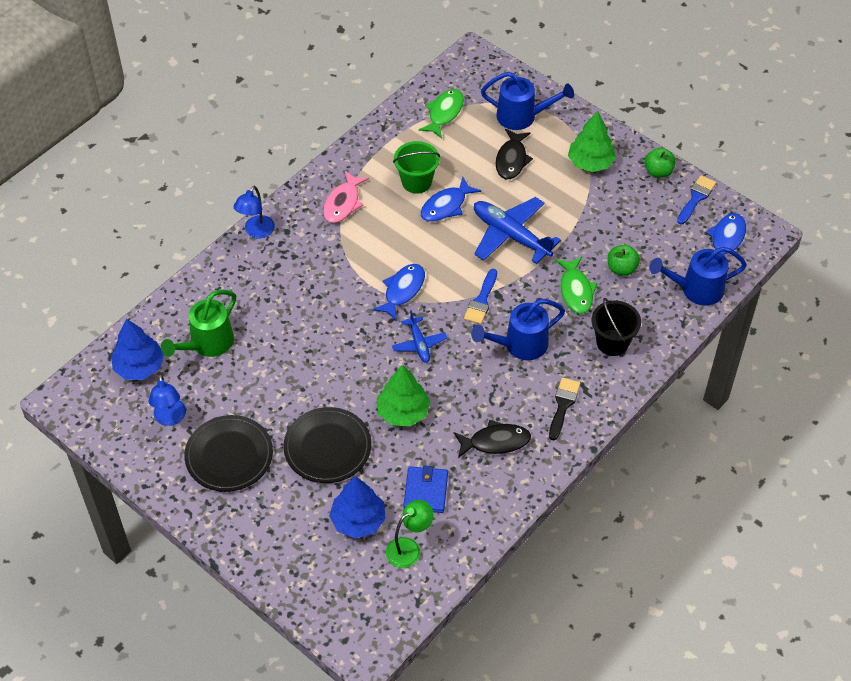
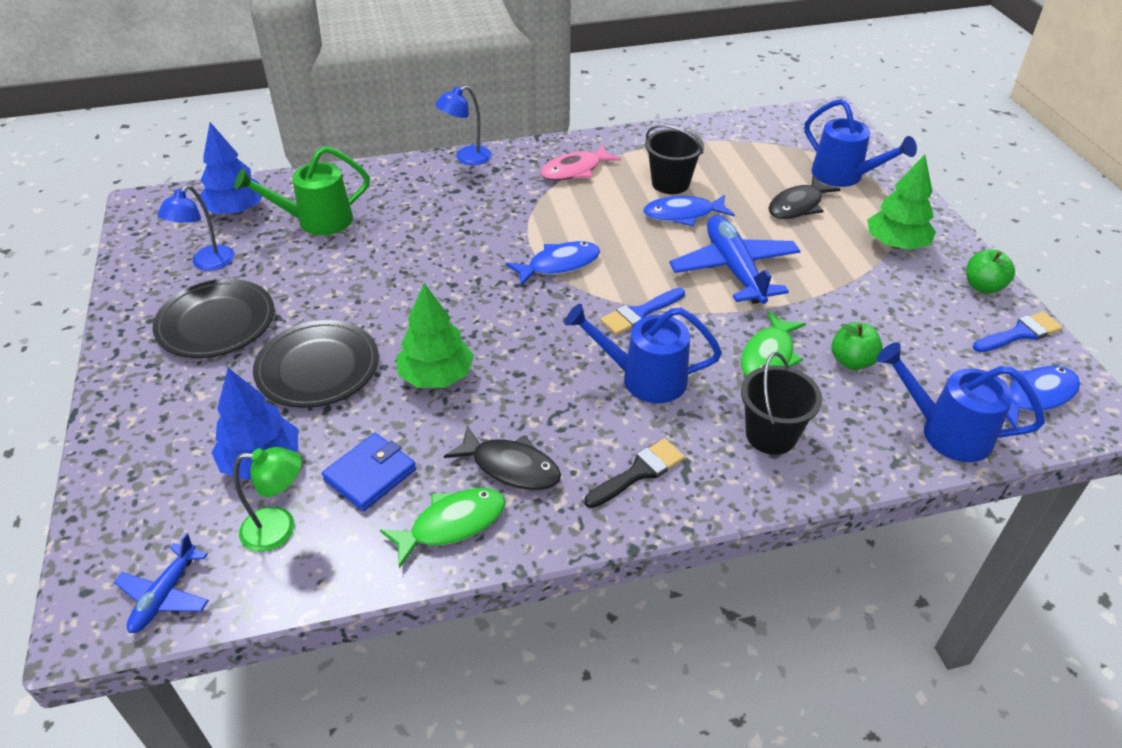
camera: 35 degrees right, 10 degrees down
blue plane [392,310,447,363] -> blue plane moved to [114,533,209,633]
green bucket [393,141,440,194] -> black bucket [645,125,704,194]
green fish [419,89,464,138] -> green fish moved to [380,488,506,568]

